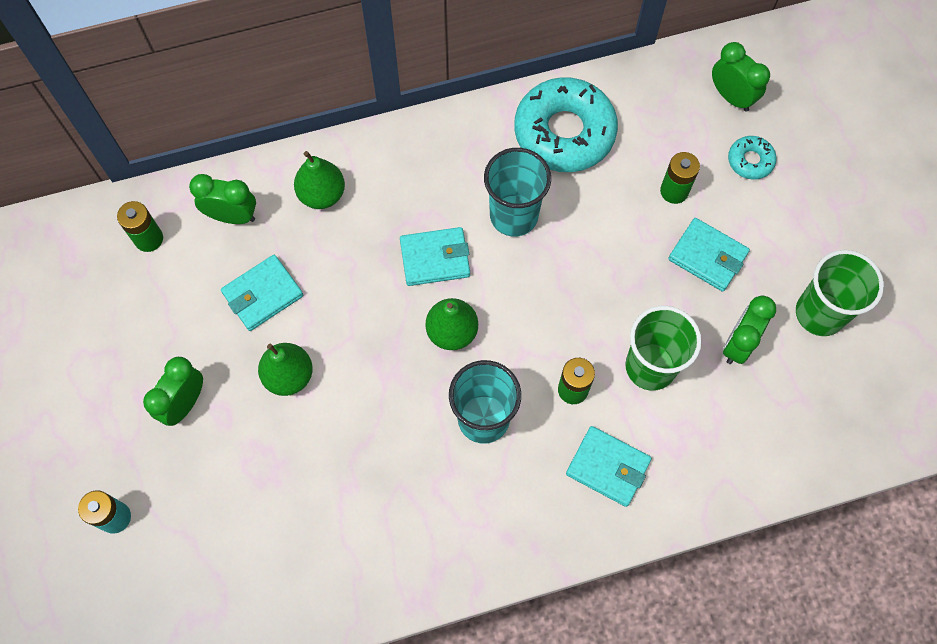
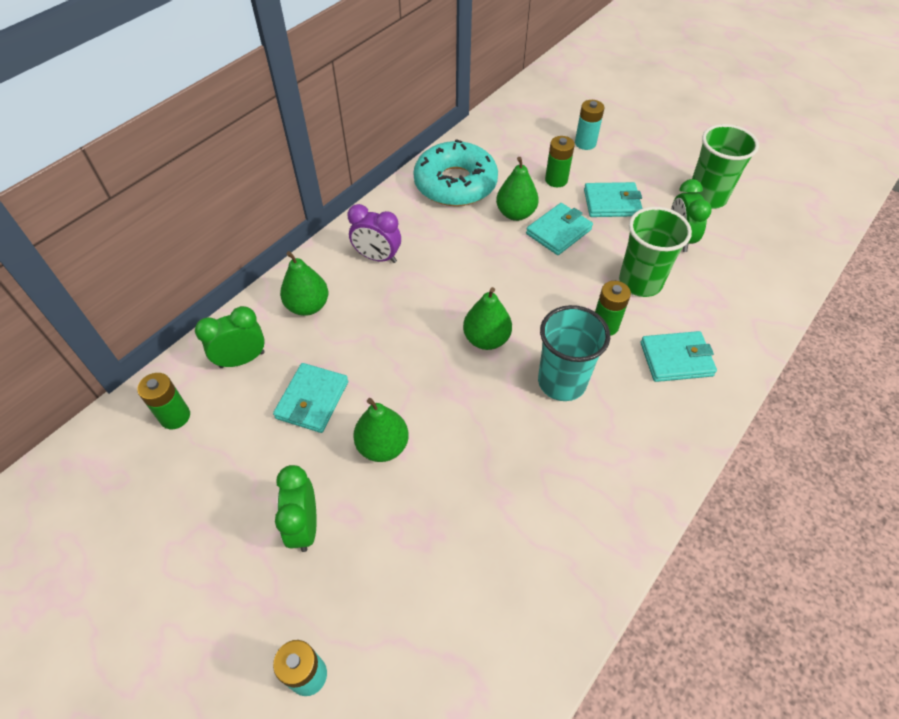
camera: 35 degrees left, 15 degrees down
turquoise wallet [400,227,470,286] -> turquoise wallet moved to [526,203,593,255]
turquoise cup [484,148,551,237] -> none
green clock [712,42,770,112] -> none
turquoise donut [728,136,777,180] -> turquoise battery [575,100,604,150]
none -> purple clock [347,204,401,263]
none -> green pear [496,157,539,221]

